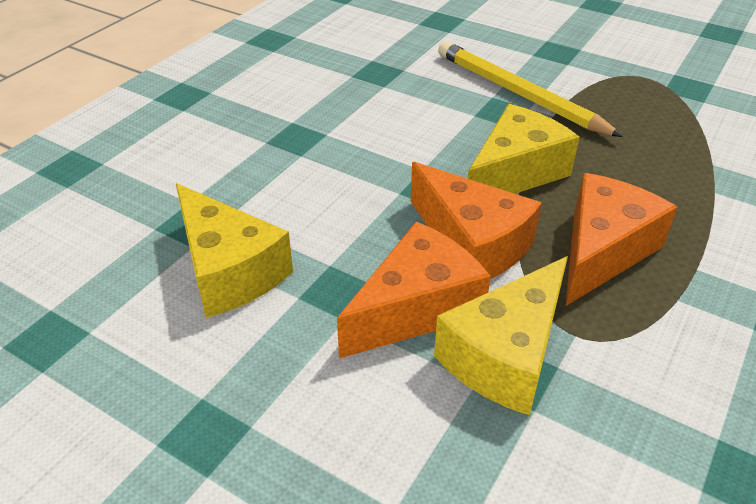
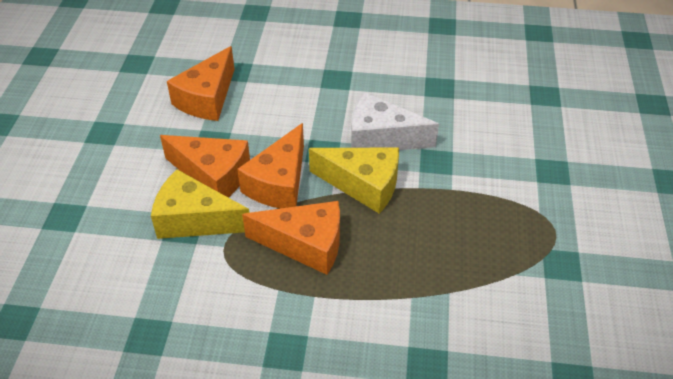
camera: 65 degrees right, 5 degrees up
yellow cheese [176,183,293,318] -> orange cheese [167,46,235,121]
yellow pencil [438,41,623,137] -> none
none -> white cheese [351,93,439,150]

